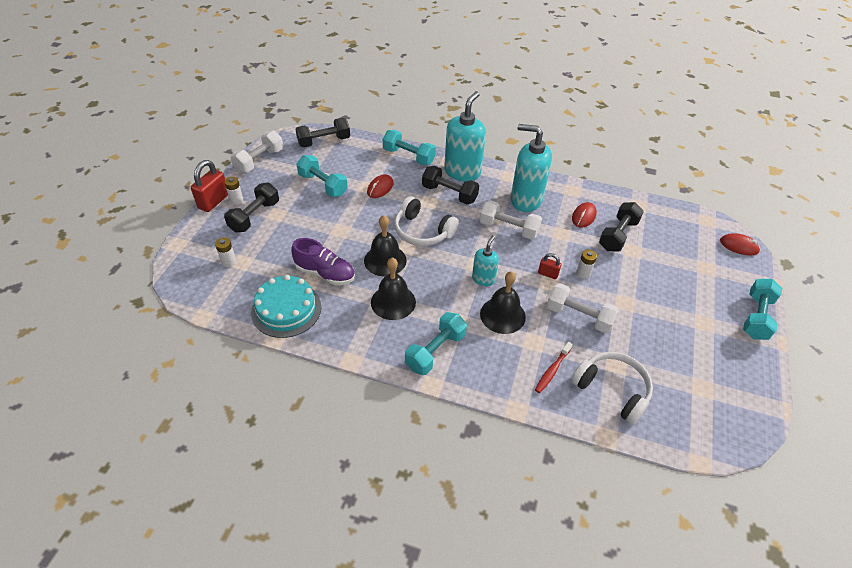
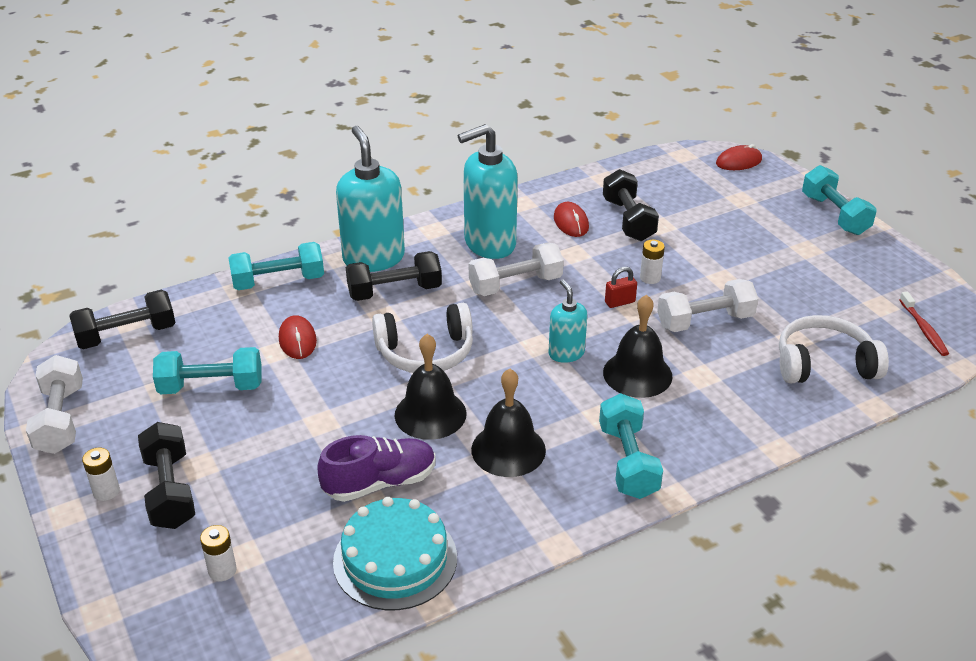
camera: 45 degrees left, 10 degrees down
red padlock [191,160,228,212] -> none
black dumbbell [296,118,350,148] -> black dumbbell turned 45 degrees clockwise [69,290,176,349]
red toothbrush [535,342,573,393] -> red toothbrush moved to [899,292,949,356]

